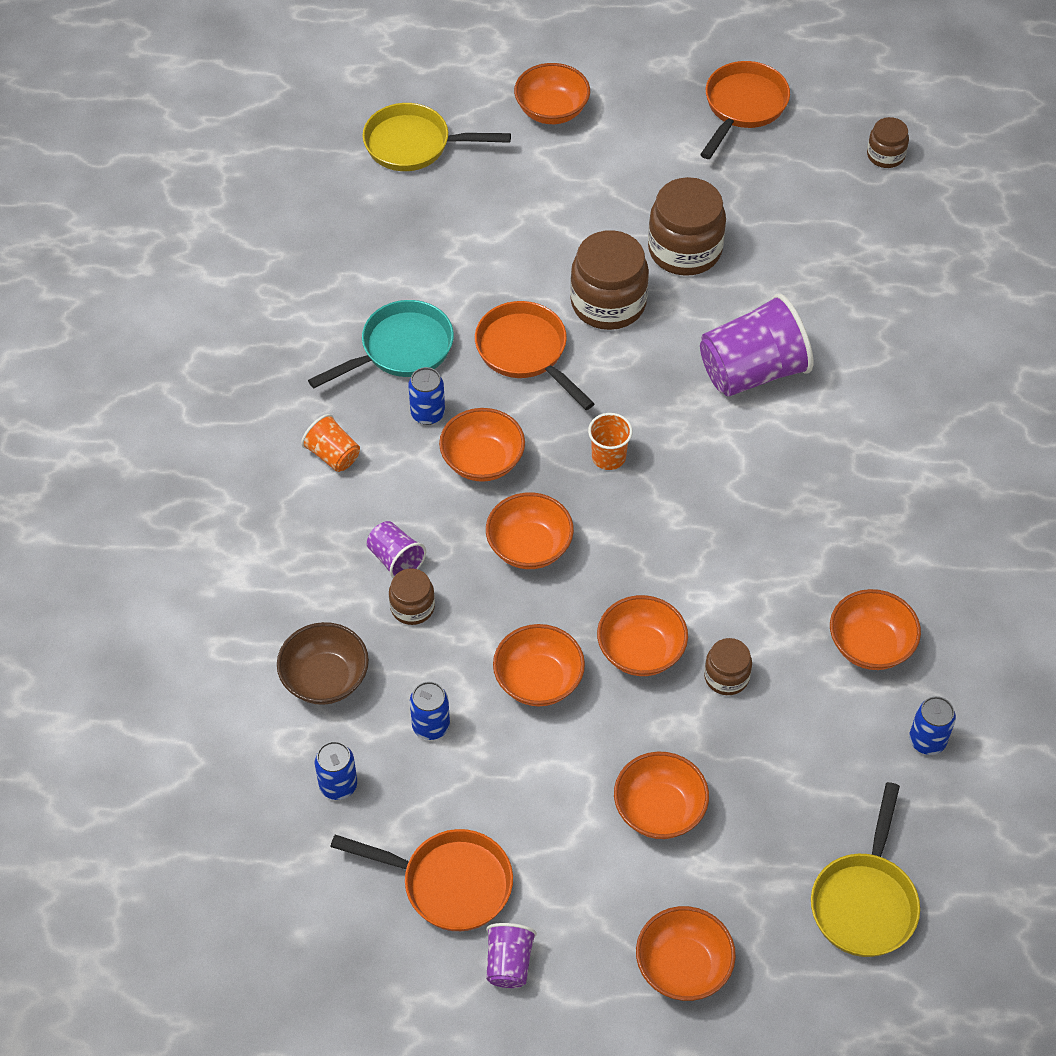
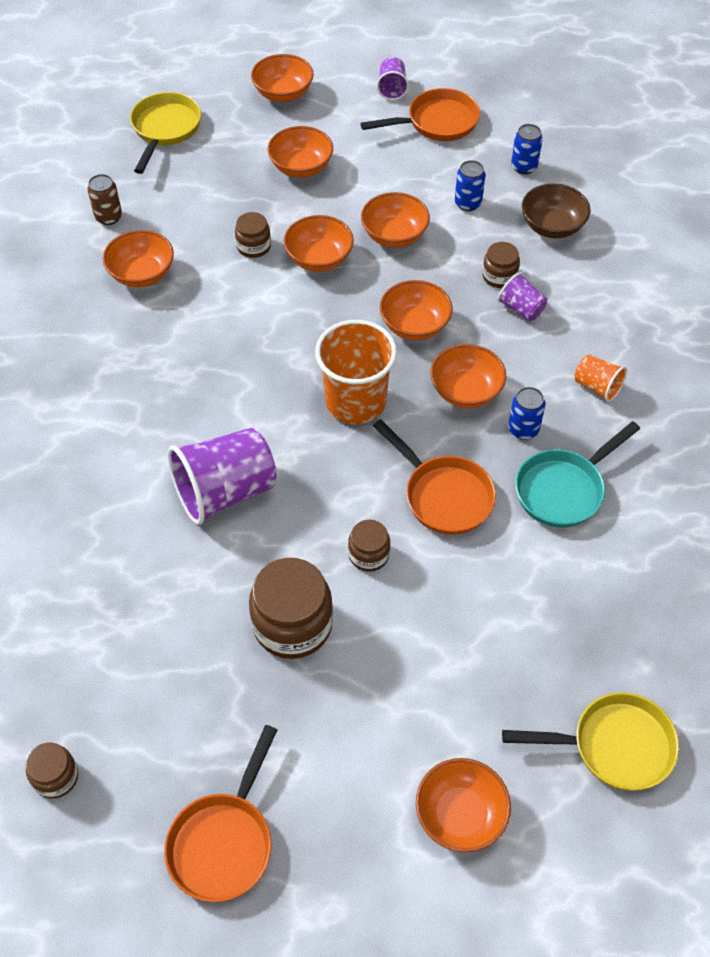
camera: 175 degrees right, 0 degrees up
orange pan [330,829,513,931] -> orange pan turned 150 degrees clockwise [360,88,480,141]
brown jar [570,230,649,330] -> brown jar [348,519,390,572], size x0.54
orange cup [588,413,633,470] -> orange cup [315,320,397,424], size x1.99
blue can [909,696,956,755] -> brown can [87,174,122,225]

